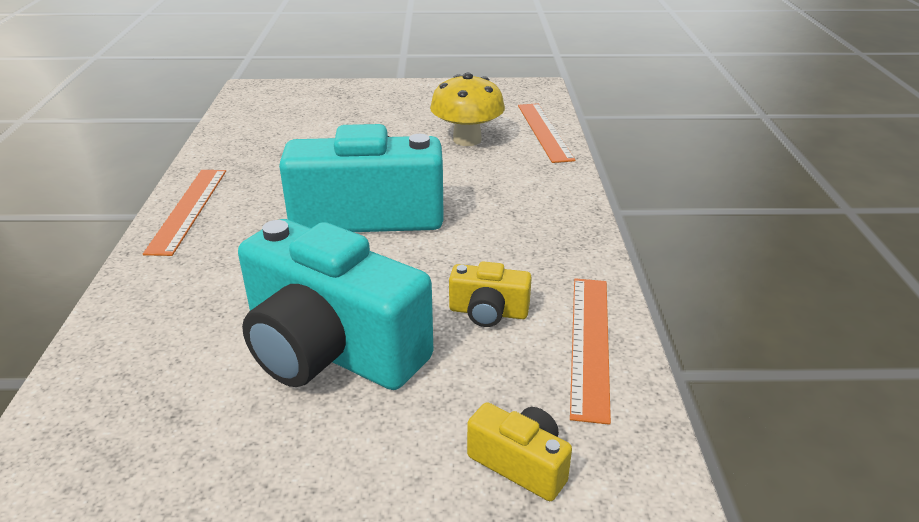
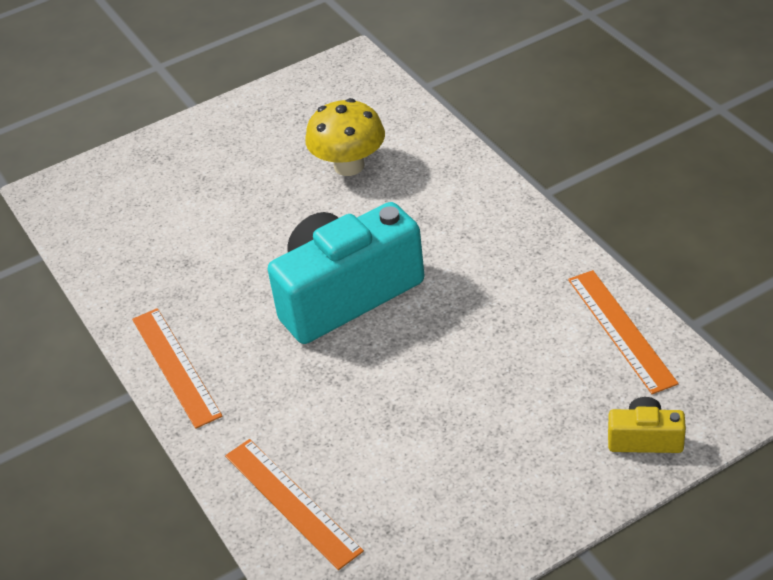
camera: 25 degrees left, 10 degrees up
turquoise camera [238,219,433,390] -> none
yellow camera [449,261,532,327] -> none
orange ruler [518,103,576,163] -> orange ruler moved to [225,439,364,570]

